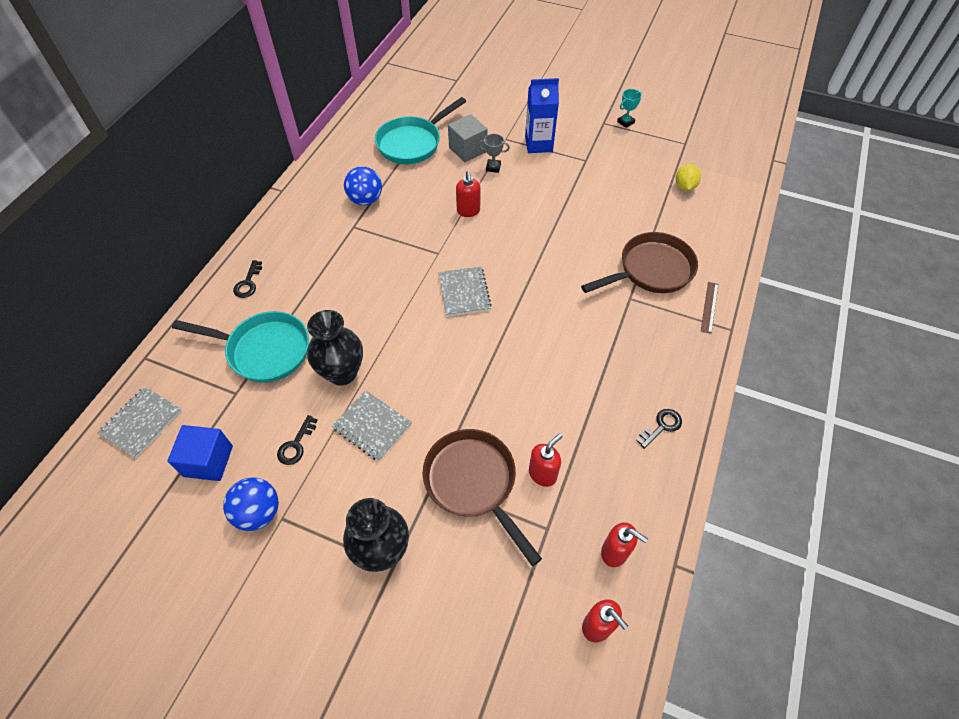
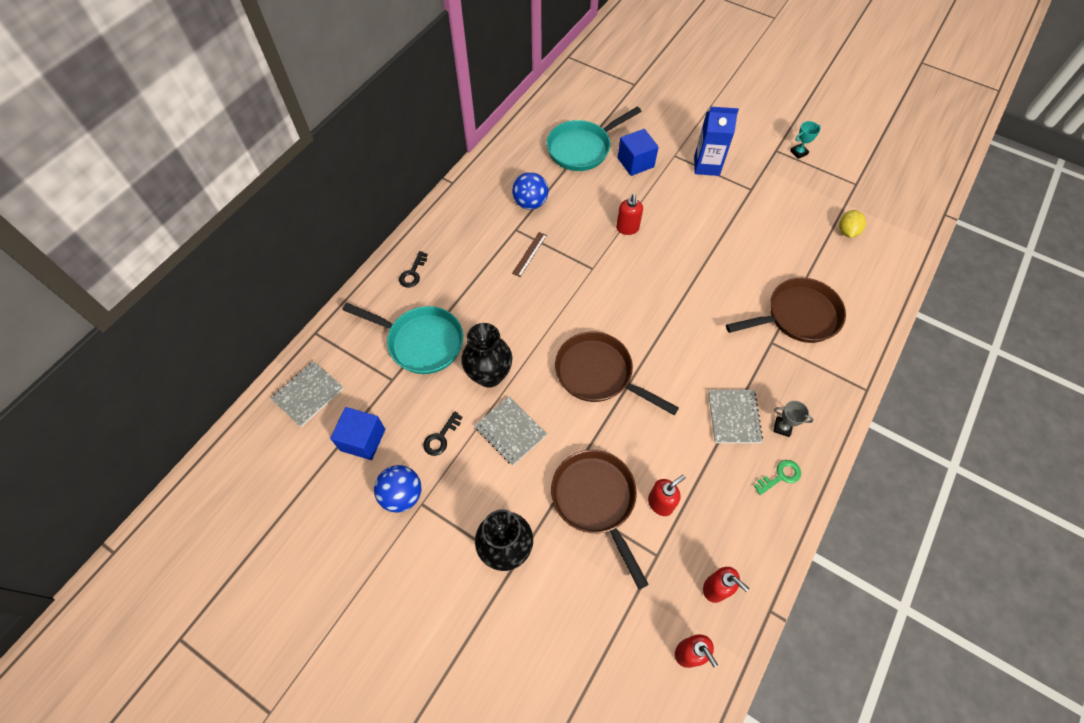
camera: 10 degrees right, 5 degrees up
grey notebook [438,266,492,316] -> grey notebook moved to [708,390,763,443]
grey cube [448,114,487,162] -> blue cube [617,129,659,176]
grey trophy [478,134,510,173] -> grey trophy moved to [773,401,814,437]
black key [636,409,682,449] -> green key [754,460,801,495]
brown ruler [701,282,718,334] -> brown ruler moved to [512,232,547,277]
none -> brown pan [555,332,679,415]

